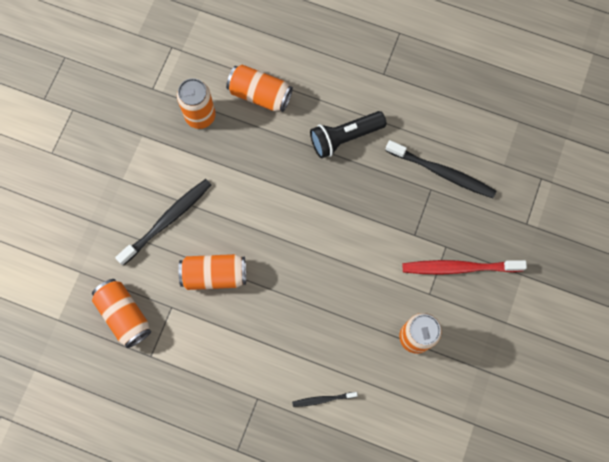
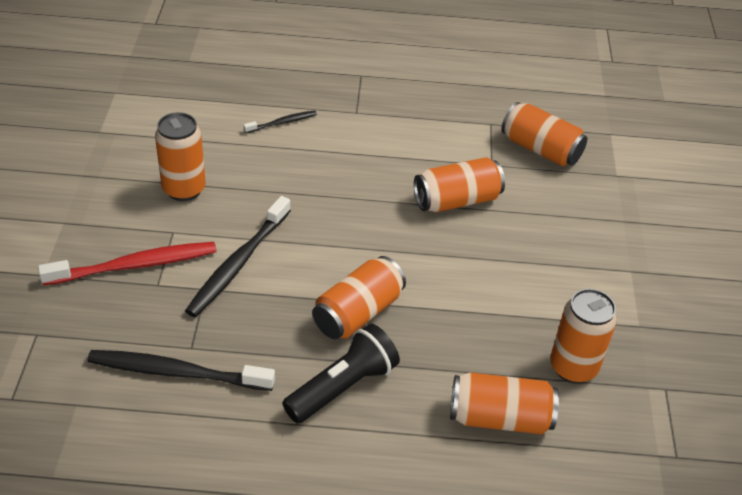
camera: 160 degrees right, 30 degrees down
black toothbrush [115,179,211,266] -> black toothbrush moved to [185,196,291,317]
none -> orange can [312,256,406,339]

